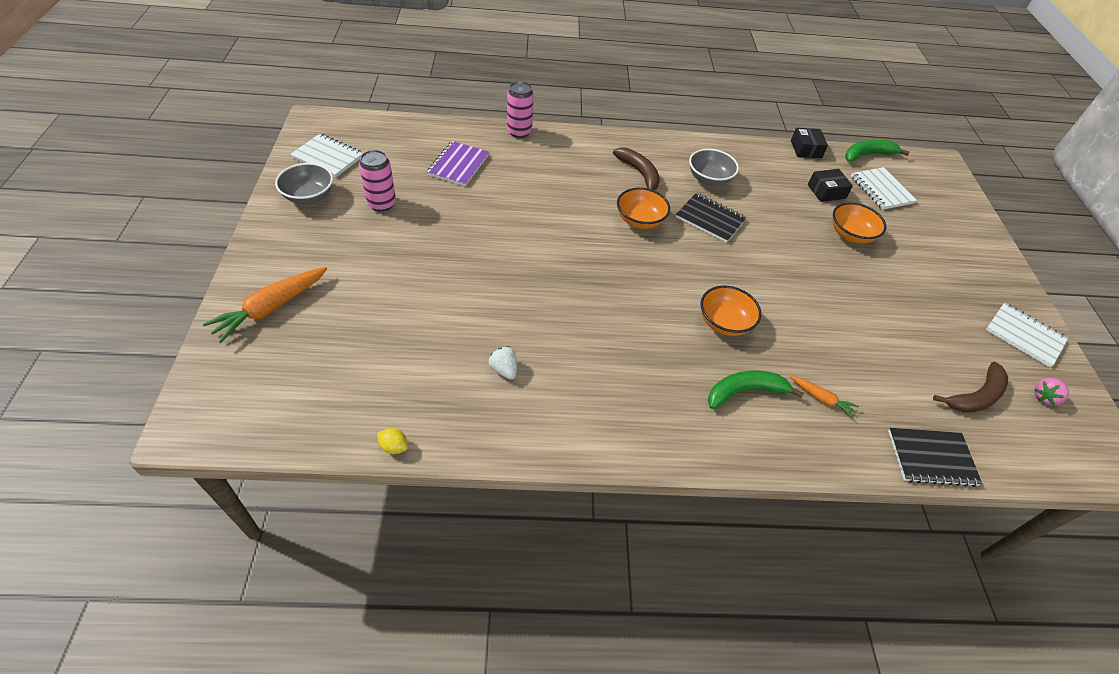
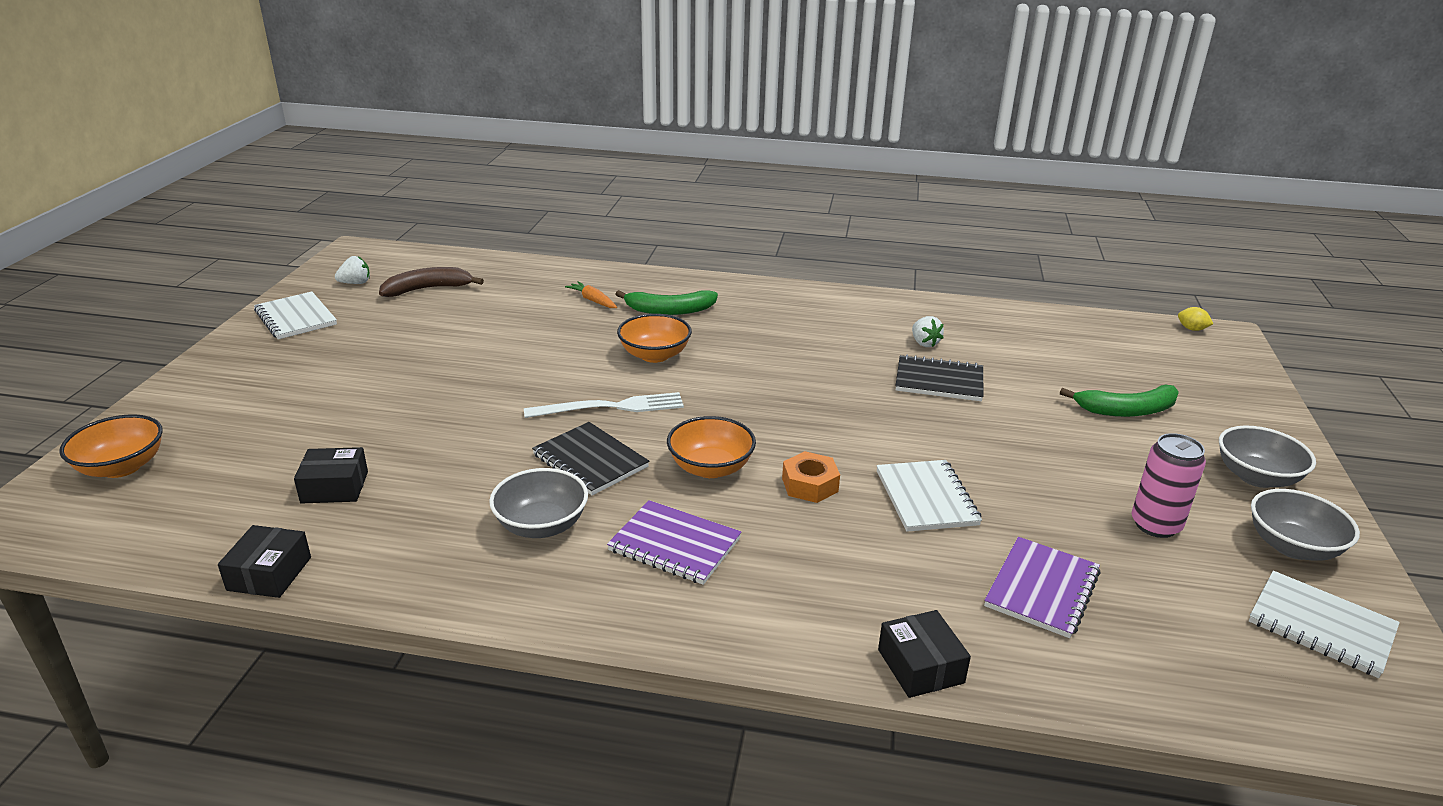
camera: 165 degrees left, 20 degrees down
orange carrot [203,267,327,343] -> none
yellow lemon [377,428,408,454] -> yellow lemon moved to [1178,307,1213,331]
pink can [507,81,534,138] -> black box [878,610,971,698]
brown banana [613,147,660,190] -> purple notebook [607,500,741,585]
orange bowl [833,203,886,243] -> orange bowl moved to [59,414,163,478]
green banana [845,140,909,162] -> green banana moved to [1060,385,1179,417]
white notebook [851,167,917,210] -> white notebook moved to [876,460,982,532]
black notebook [888,428,982,487] -> black notebook moved to [896,354,983,401]
pink strawberry [1034,378,1069,405] -> white strawberry [335,256,370,284]
none -> white fork [524,392,684,418]
none -> orange nut [782,451,840,503]
none -> grey bowl [1219,425,1316,488]

